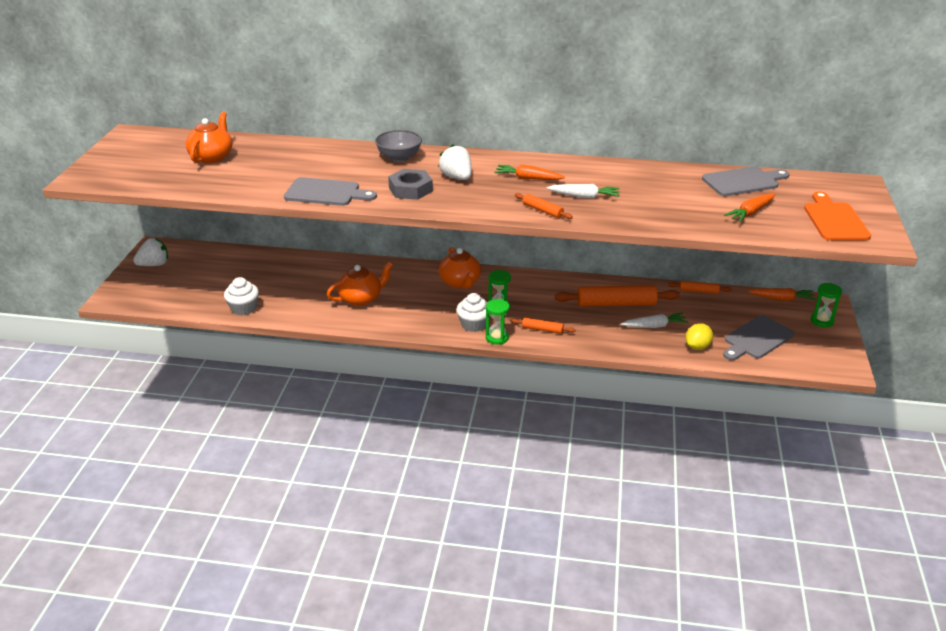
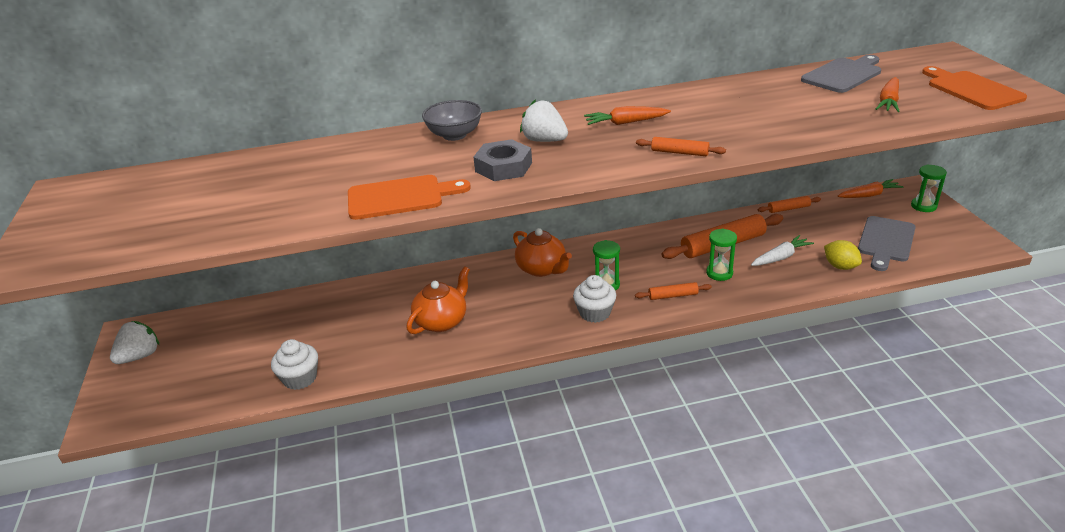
camera: 20 degrees left, 0 degrees up
orange teapot [186,112,233,163] -> none
grey cutting board [284,177,377,206] -> orange cutting board [348,175,471,220]
green hourglass [486,299,510,345] -> green hourglass moved to [706,228,737,281]
white carrot [547,184,620,199] -> none
yellow lemon [685,323,713,350] -> yellow lemon turned 60 degrees counterclockwise [824,240,862,270]

